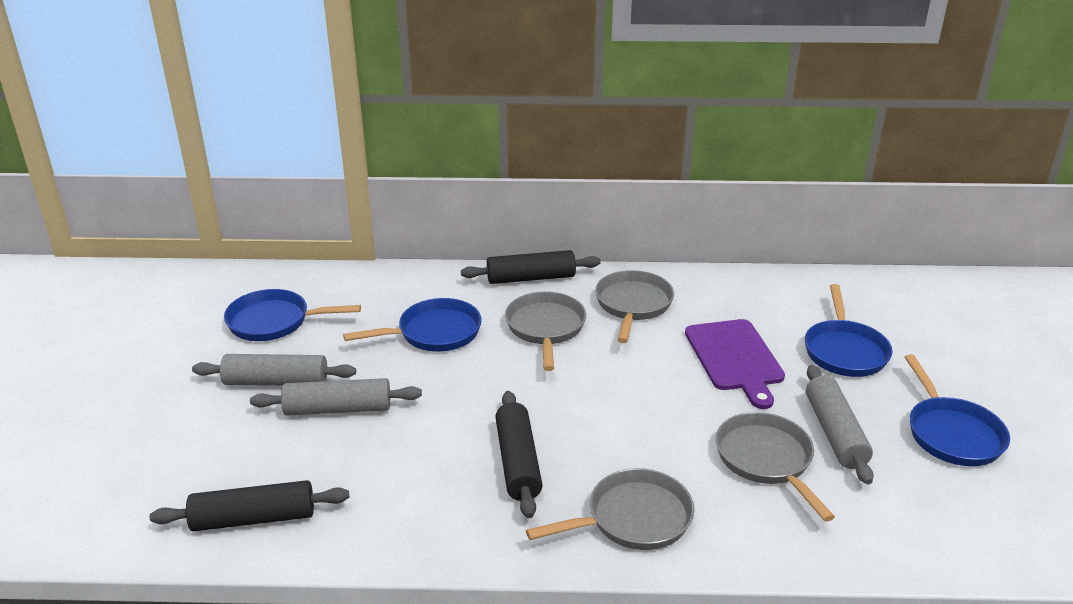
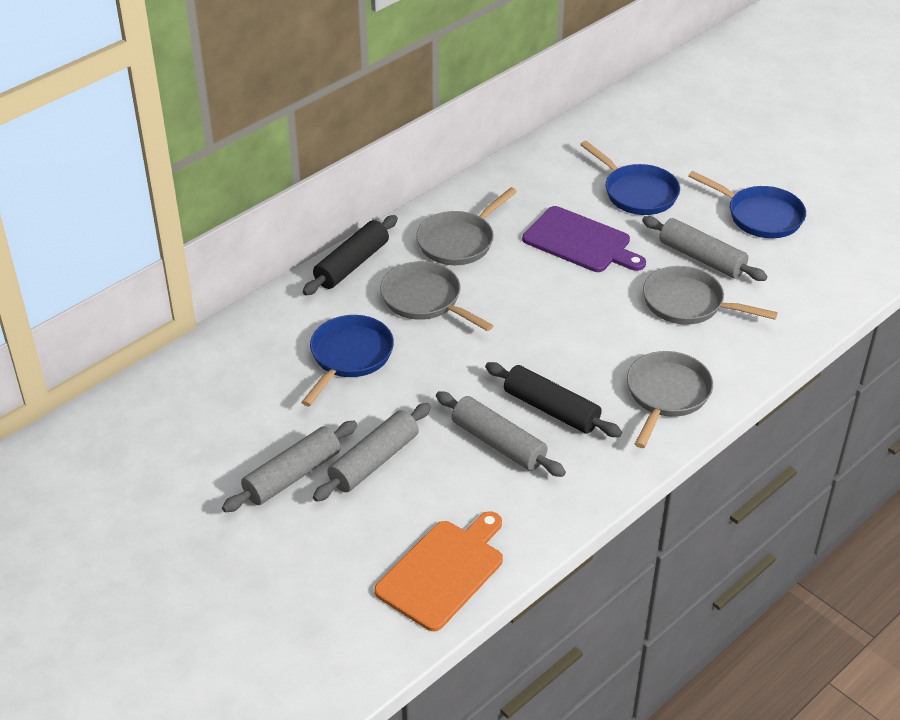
camera: 45 degrees left, 10 degrees up
black rolling pin [150,480,349,531] -> orange cutting board [374,511,503,631]
blue pan [224,289,361,341] -> none
grey pan [595,270,674,343] -> grey pan turned 105 degrees counterclockwise [416,187,517,265]
none -> grey rolling pin [436,391,566,477]

